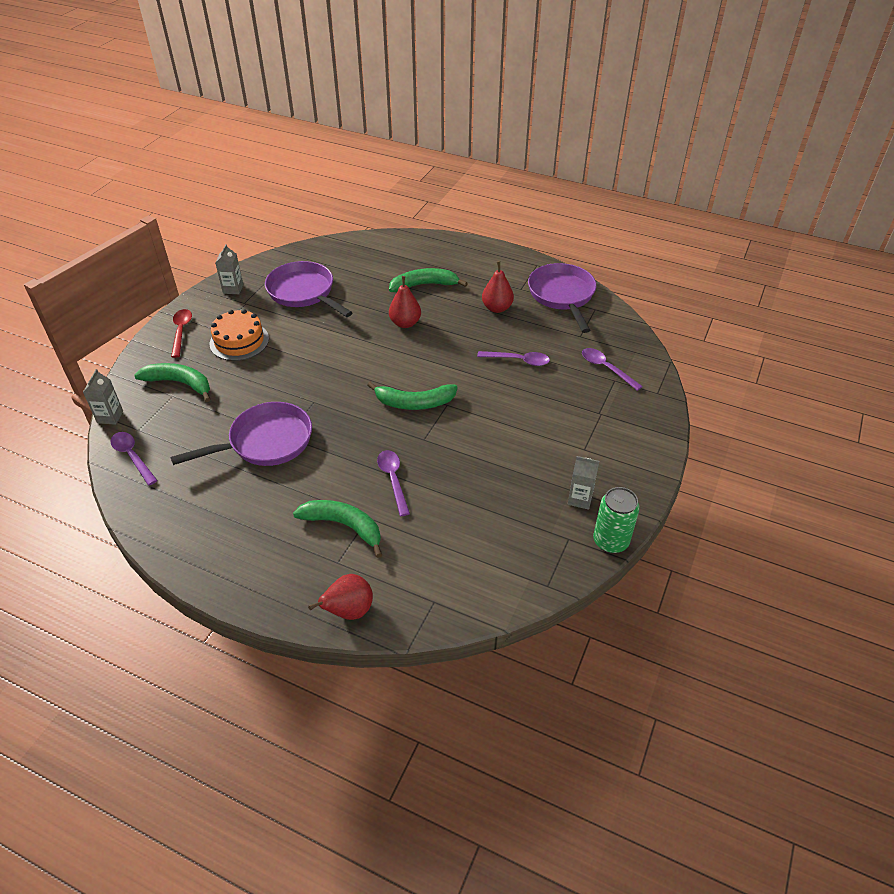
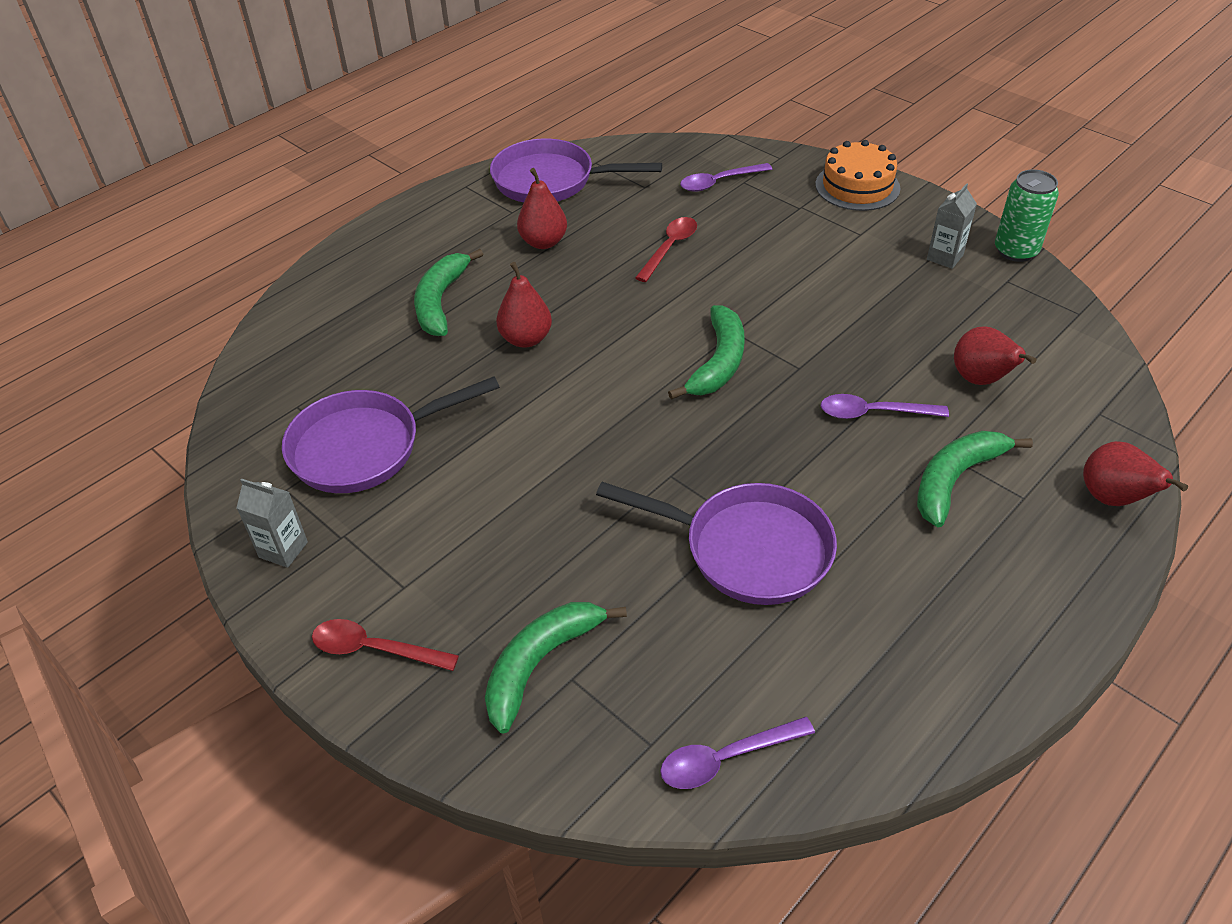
camera: 70 degrees left, 0 degrees up
grey carton [83,369,123,425] -> none
purple pan [171,402,312,466] -> purple pan turned 120 degrees clockwise [596,482,837,605]
orange cake [210,309,269,361] -> orange cake moved to [815,140,900,211]
purple spoon [477,351,550,366] -> red spoon [635,217,697,282]
none -> red pear [954,327,1037,385]

